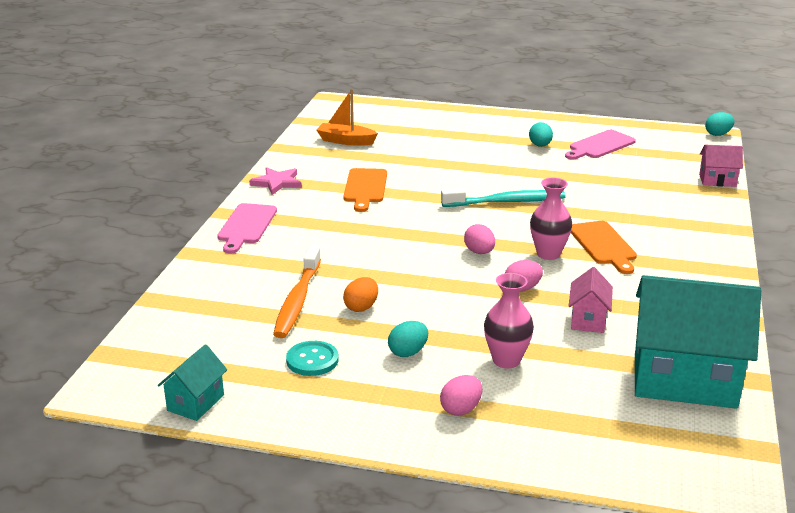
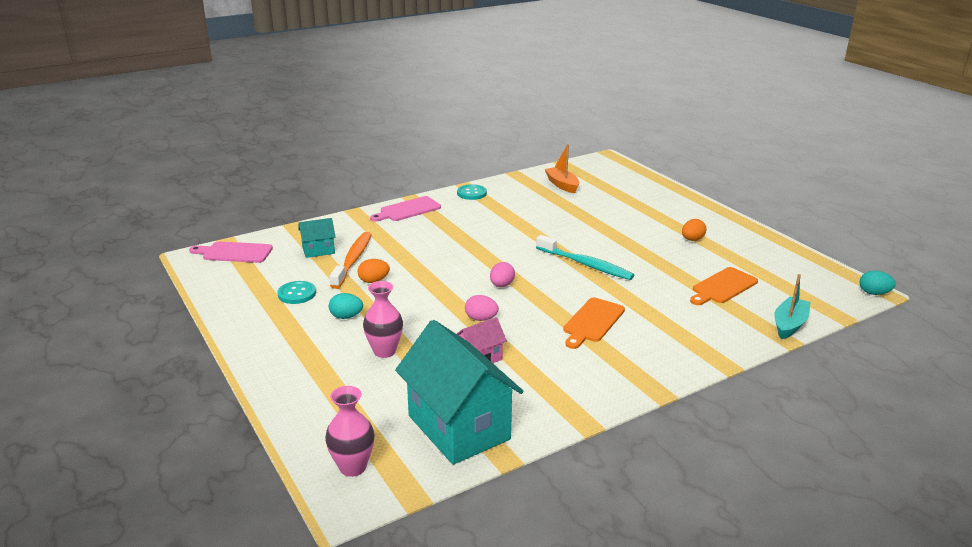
camera: 45 degrees right, 0 degrees up
turquoise house [158,344,227,421] -> turquoise house moved to [298,218,336,258]
pink star [249,167,302,195] -> turquoise button [457,184,487,200]
orange toothbrush [273,246,321,338] -> orange toothbrush turned 135 degrees clockwise [330,232,372,289]
orange cutting board [343,168,387,212] -> orange cutting board moved to [690,267,758,305]
pink egg [440,375,482,416] -> none
turquoise egg [529,122,553,147] -> orange egg [682,219,706,241]
pink vase [530,178,572,260] -> pink vase moved to [325,386,374,477]
pink cutting board [565,130,636,160] -> pink cutting board moved to [189,242,273,263]
pink house [699,145,743,187] -> turquoise boat [774,274,811,339]

